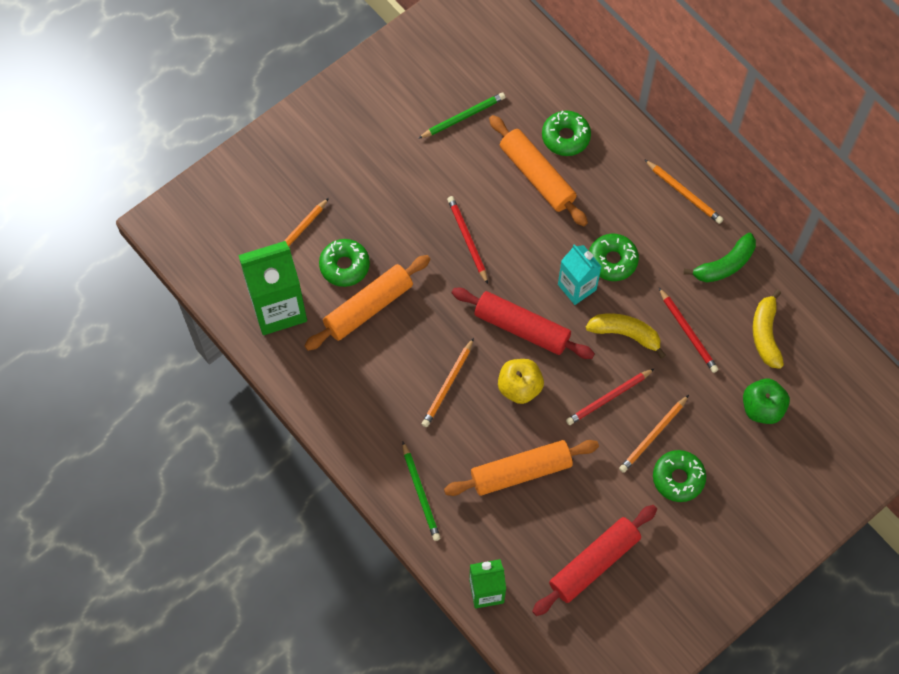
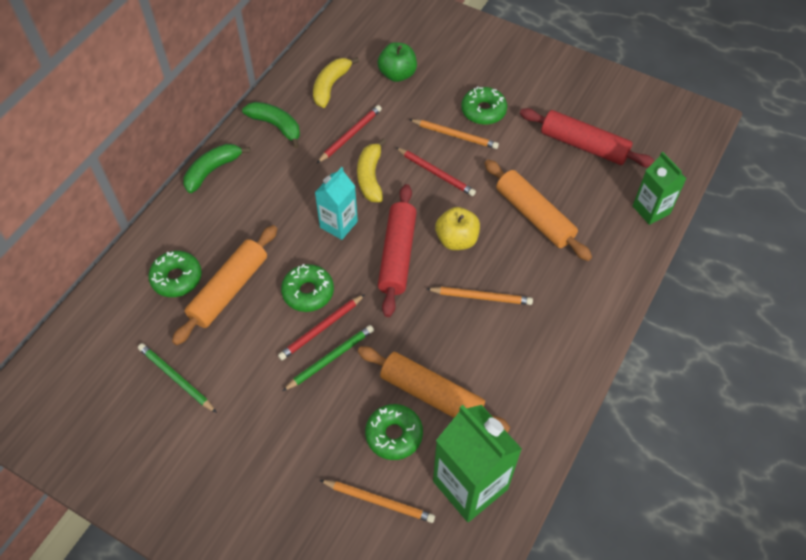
camera: 110 degrees left, 10 degrees down
green pencil [402,441,441,541] -> green pencil moved to [283,325,374,391]
green donut [589,234,639,281] -> green donut moved to [281,264,334,312]
orange pencil [644,159,723,224] -> green banana [183,144,251,193]
yellow banana [753,289,784,369] -> yellow banana turned 135 degrees clockwise [313,57,359,108]

